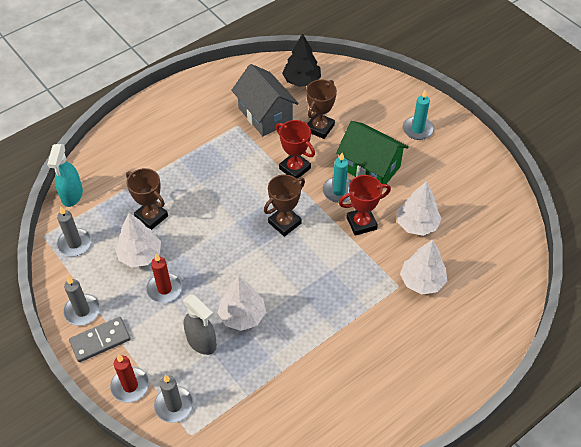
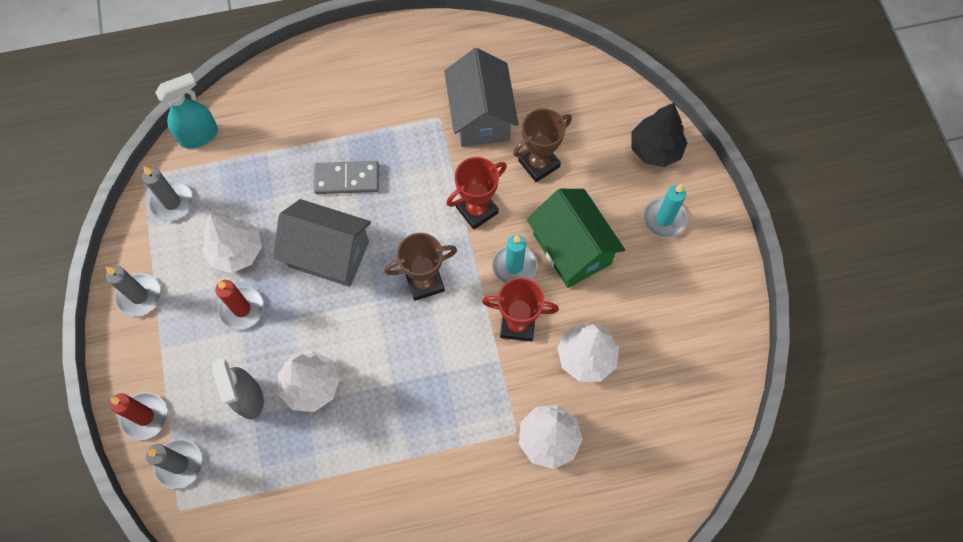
camera: 25 degrees right, 15 degrees up
turquoise spray bottle [47,144,83,207] -> turquoise spray bottle turned 150 degrees counterclockwise [155,73,218,149]
grey domino [69,317,131,362] -> grey domino moved to [314,161,379,194]
brown trophy [126,168,168,230] -> none
red trophy [276,120,315,178] -> red trophy turned 75 degrees clockwise [447,157,507,229]
black tree [282,33,321,87] -> black tree moved to [632,103,687,167]
none -> grey house [273,199,371,287]

